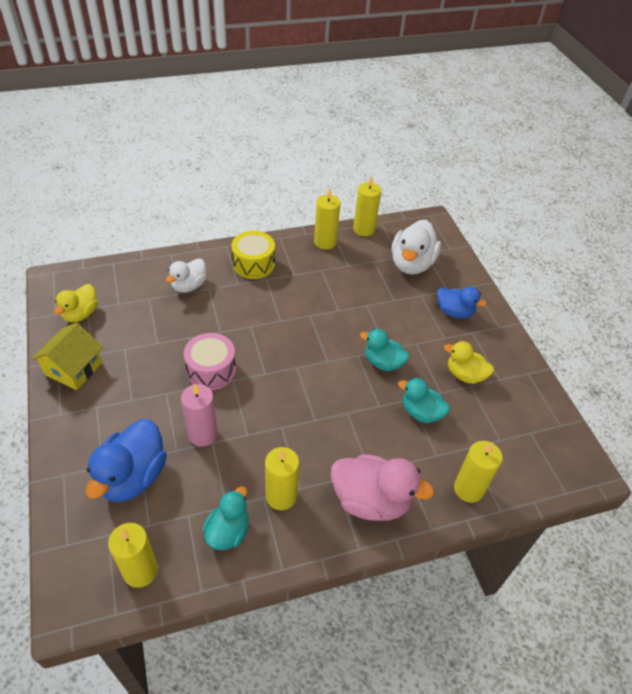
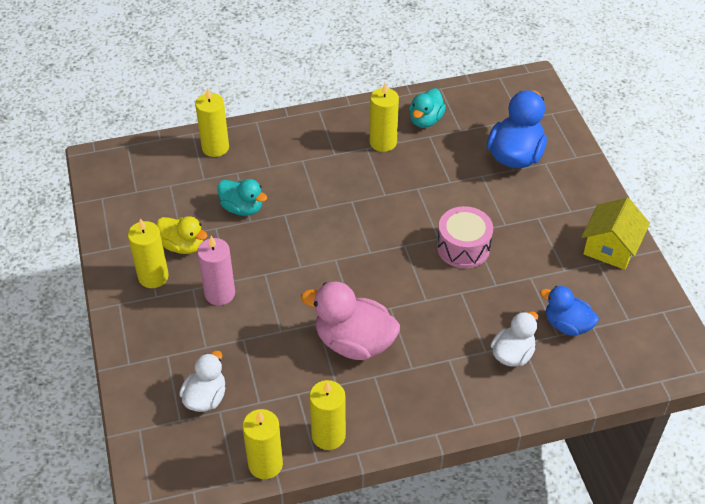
camera: 175 degrees left, 0 degrees up
yellow duck [54,284,98,322] -> none
yellow candle [108,523,158,588] -> yellow candle moved to [128,218,169,288]
pink candle [181,384,218,447] -> pink candle moved to [197,236,235,305]
yellow drum [231,231,275,279] -> none
pink duck [331,454,435,521] -> pink duck moved to [301,281,400,360]
turquoise duck [360,329,409,371] -> none
white duck [391,220,441,275] -> white duck [179,351,225,412], size x0.62
blue duck [437,287,486,319] -> blue duck moved to [540,286,599,336]

